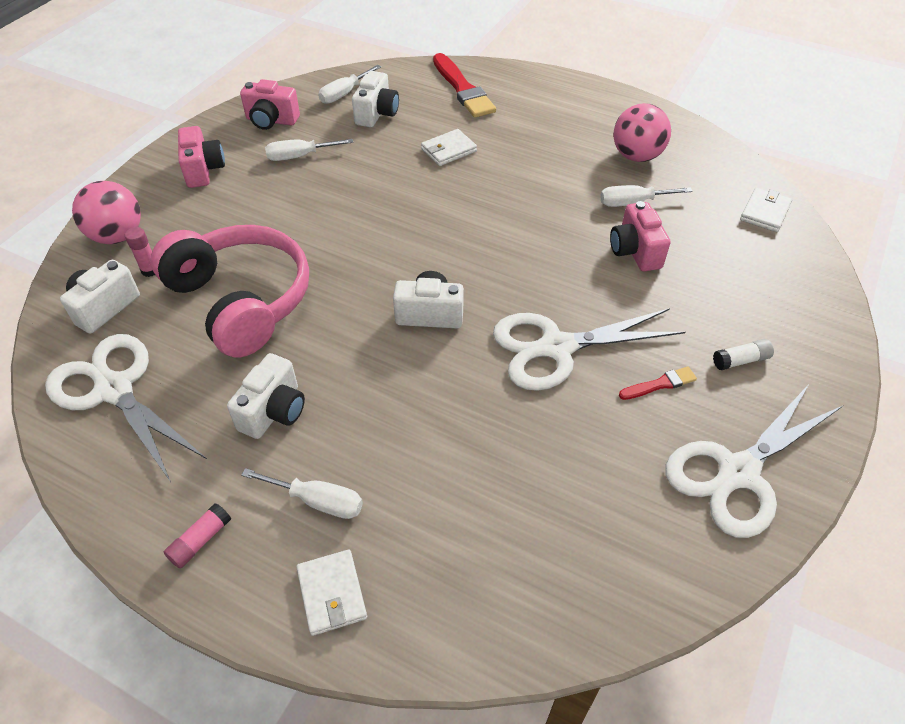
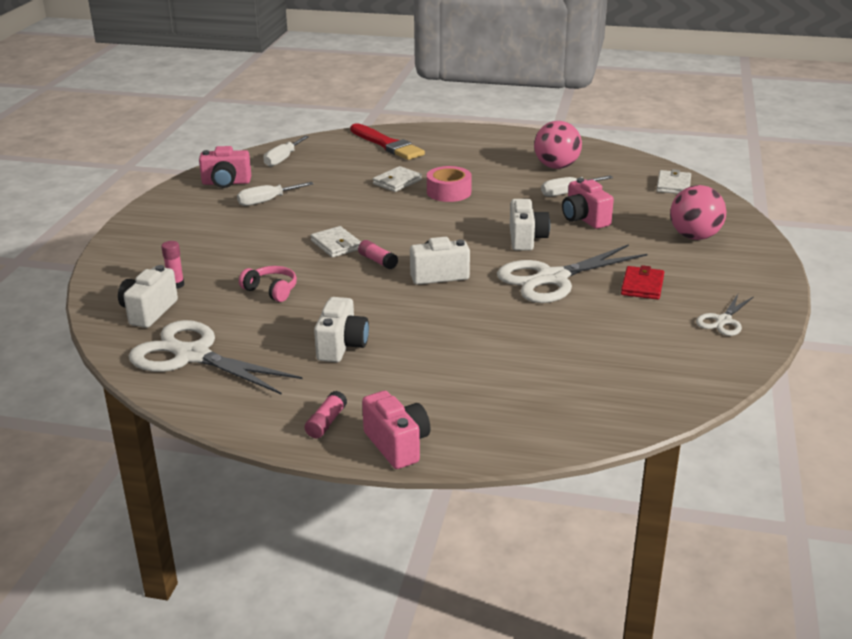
camera: 15 degrees left, 20 degrees down
pink ball [72,181,141,244] -> pink ball moved to [670,185,726,240]
pink headphones [151,225,309,357] -> pink headphones [239,266,297,302], size x0.41
pink camera [178,126,225,188] -> pink camera moved to [362,391,431,469]
white screwdriver [241,468,363,519] -> none
white wallet [296,550,367,636] -> white wallet moved to [311,226,361,257]
white camera [352,71,399,127] -> white camera moved to [510,199,550,251]
red brush [619,366,697,400] -> red wallet [621,265,664,300]
white scissors [665,384,843,538] -> white scissors [696,294,754,336], size x0.51
white glue stick [713,339,774,370] -> none
none -> pink glue stick [358,240,398,270]
none -> pink tape [427,166,472,202]

